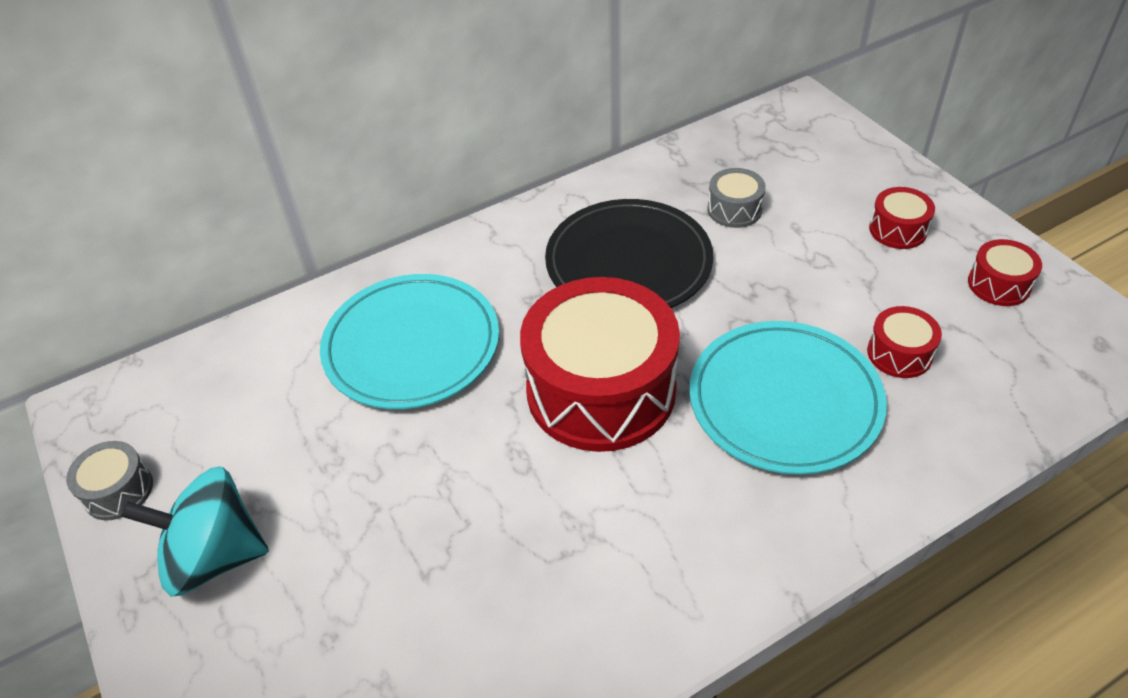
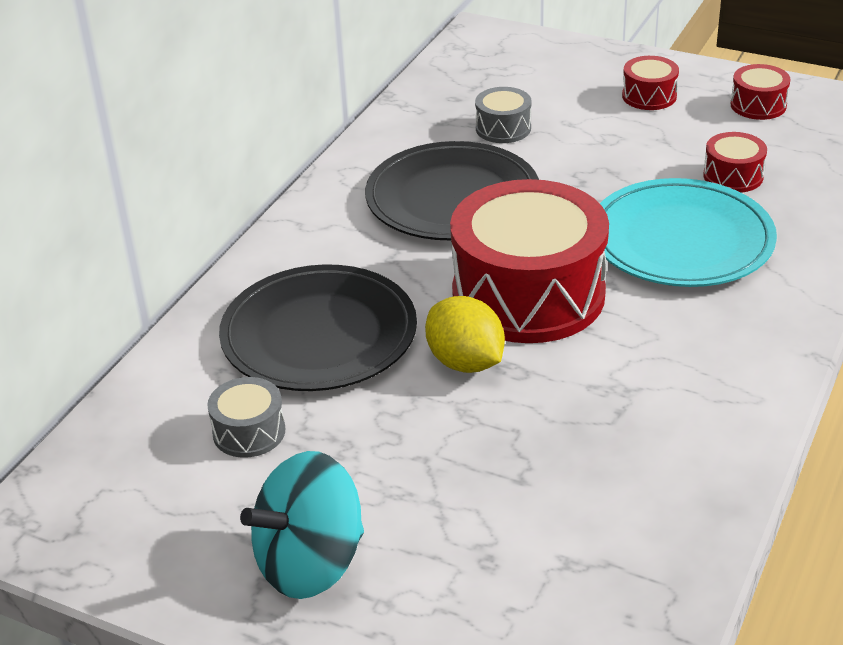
camera: 35 degrees left, 10 degrees down
grey drum [66,441,153,520] -> grey drum moved to [207,377,286,458]
turquoise plate [320,274,499,409] -> black plate [219,264,417,391]
none -> yellow lemon [425,296,505,373]

